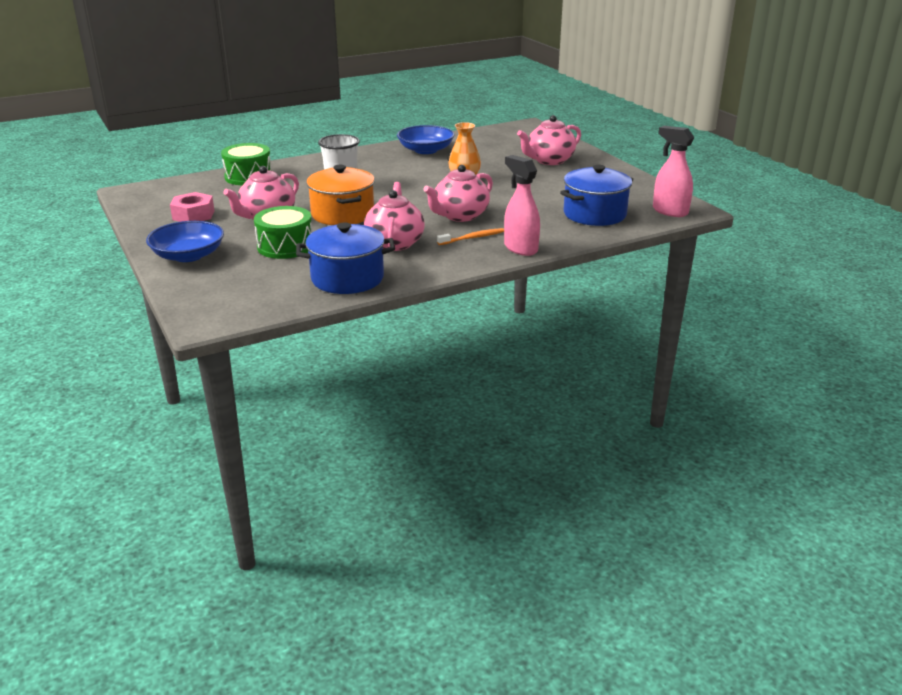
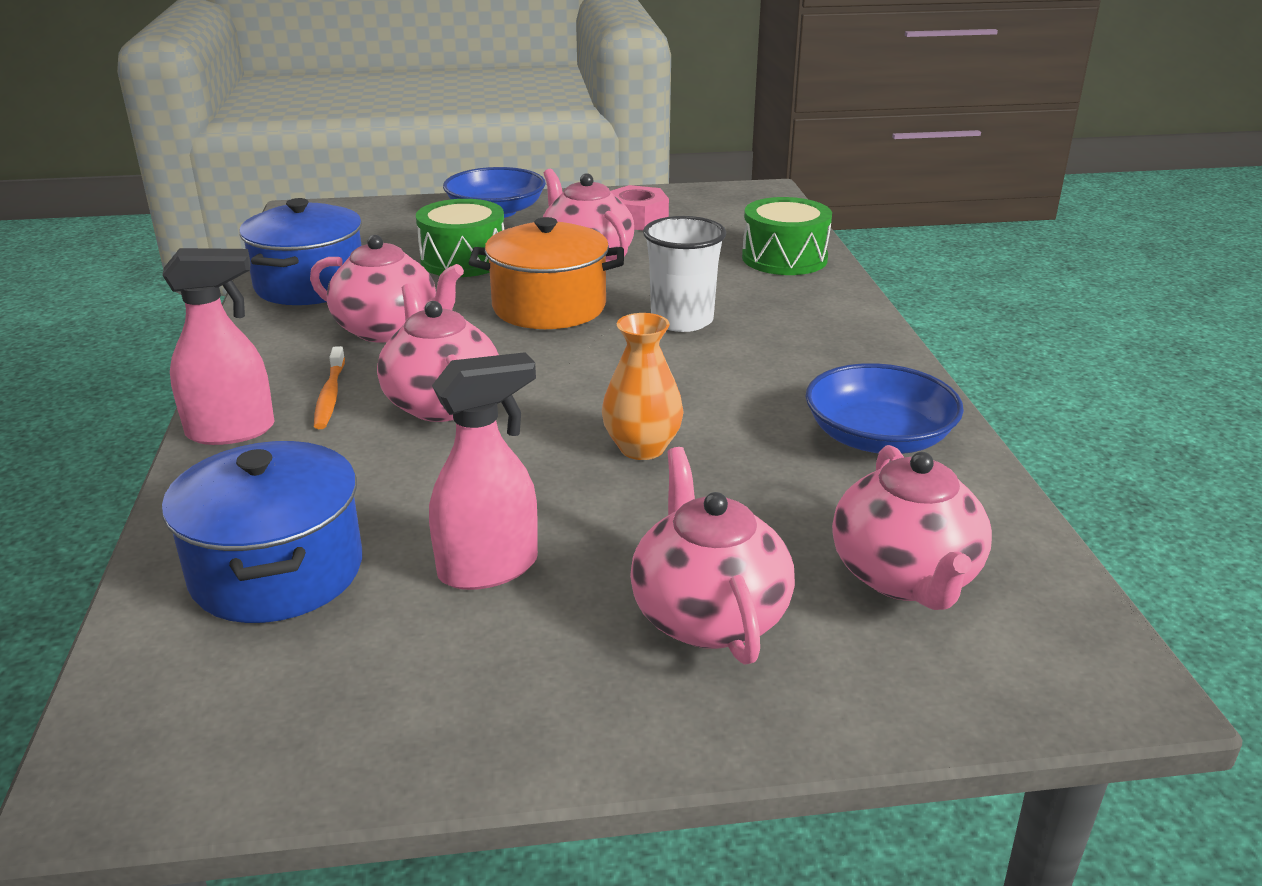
camera: 110 degrees right, 0 degrees up
pink spray bottle [653,126,694,217] -> pink spray bottle moved to [429,352,538,590]
none -> pink teapot [832,445,992,610]

